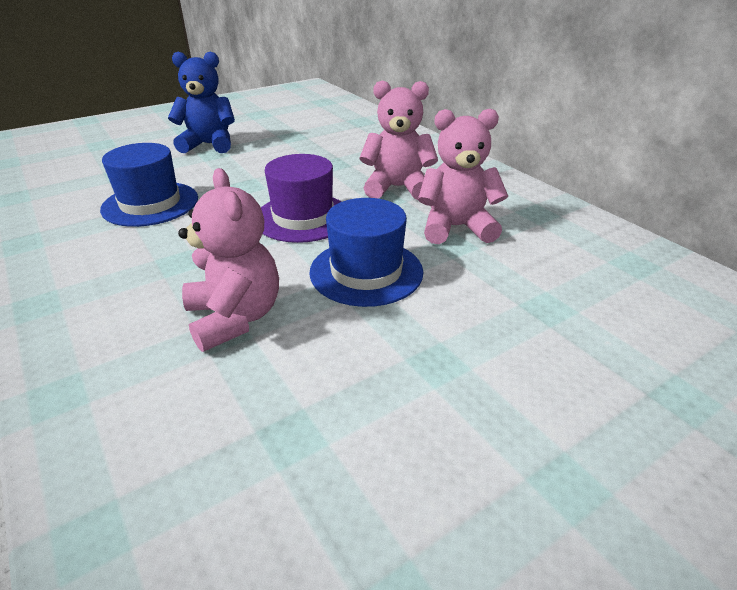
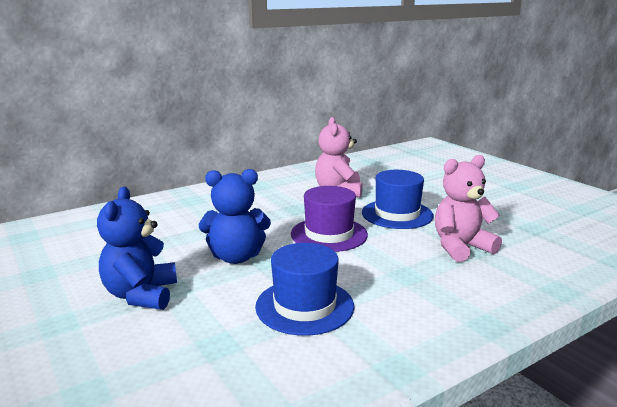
camera: 90 degrees left, 15 degrees down
pink teddy bear [359,80,438,200] -> none
none -> blue teddy bear [199,169,271,264]

